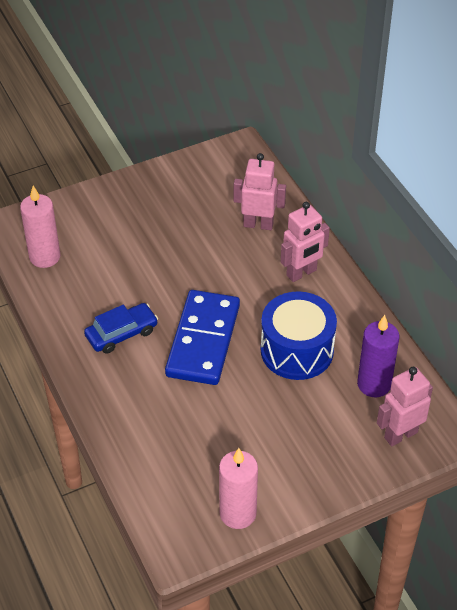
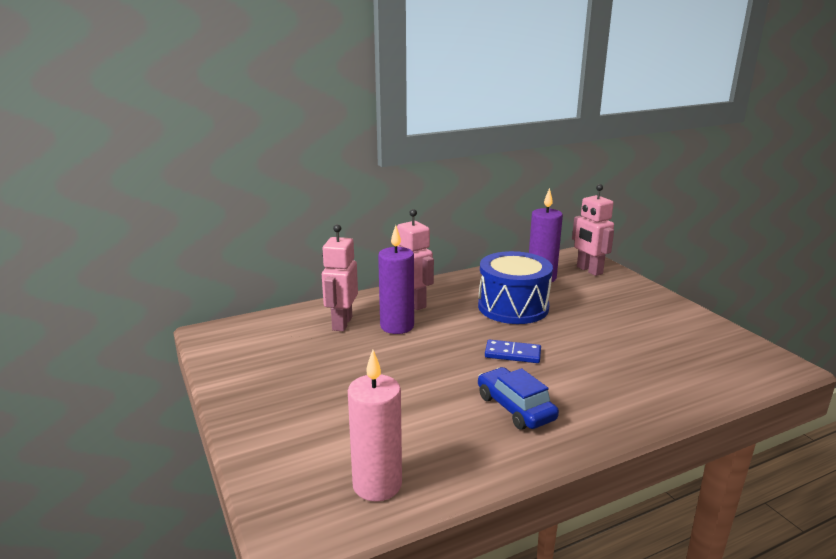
camera: 90 degrees left, 25 degrees down
blue domino [165,290,240,385] -> blue domino [485,340,541,363], size x0.46
pink candle [219,448,258,529] -> none
none -> purple candle [378,225,414,334]

